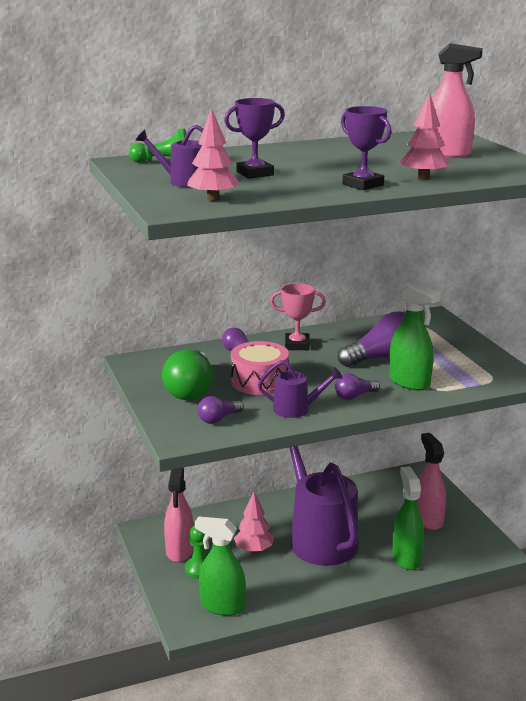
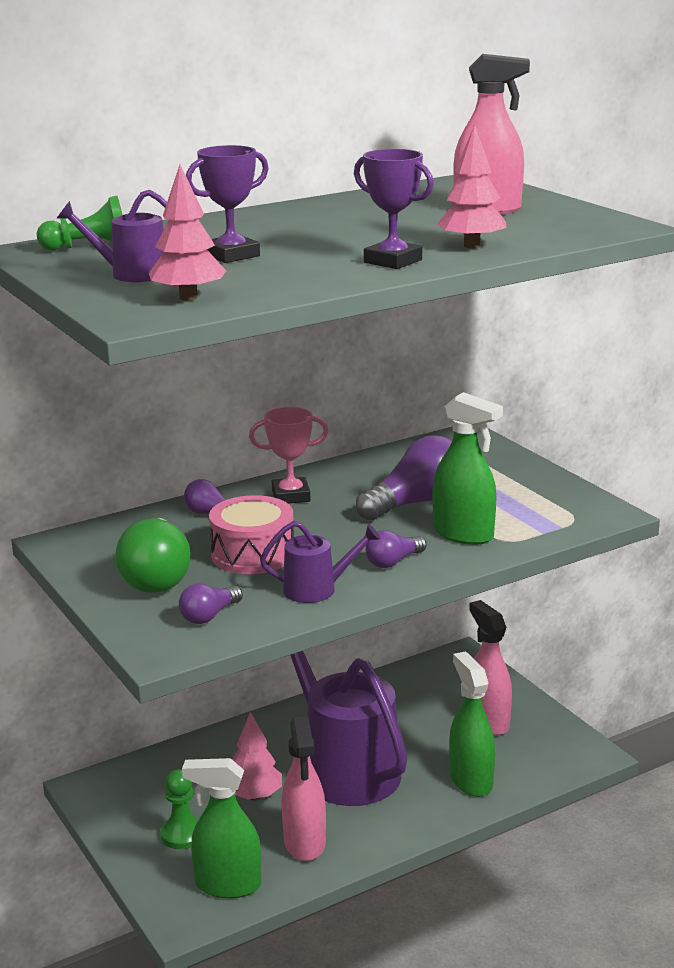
camera: 10 degrees left, 0 degrees up
pink spray bottle [164,468,194,562] -> pink spray bottle moved to [281,716,326,861]

